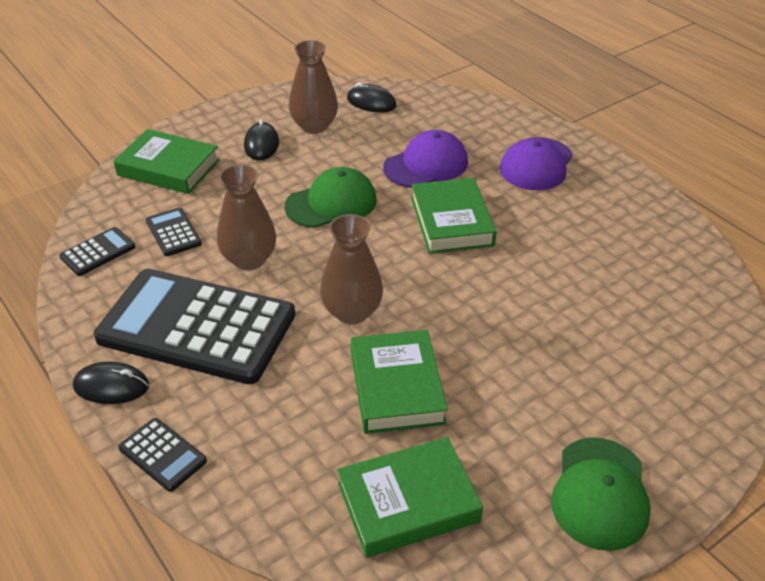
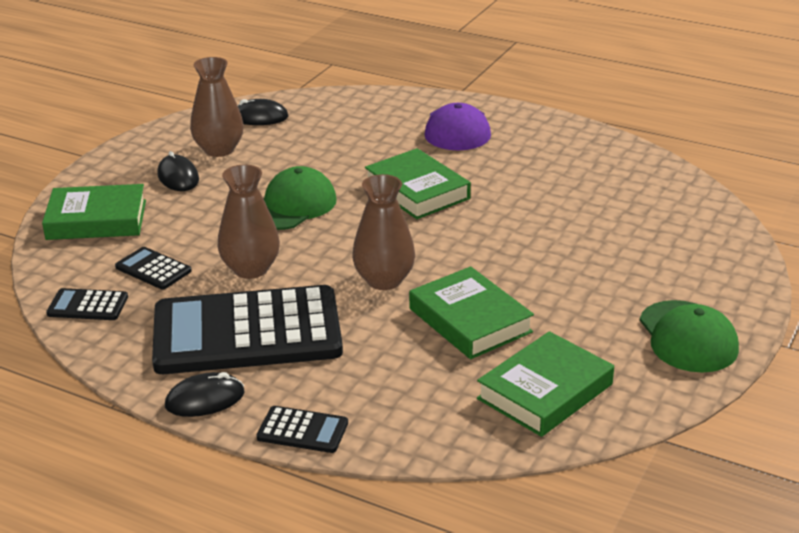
camera: 25 degrees left, 10 degrees down
black calculator [59,227,135,276] -> black calculator turned 105 degrees counterclockwise [46,288,128,320]
purple cap [383,130,468,188] -> none

